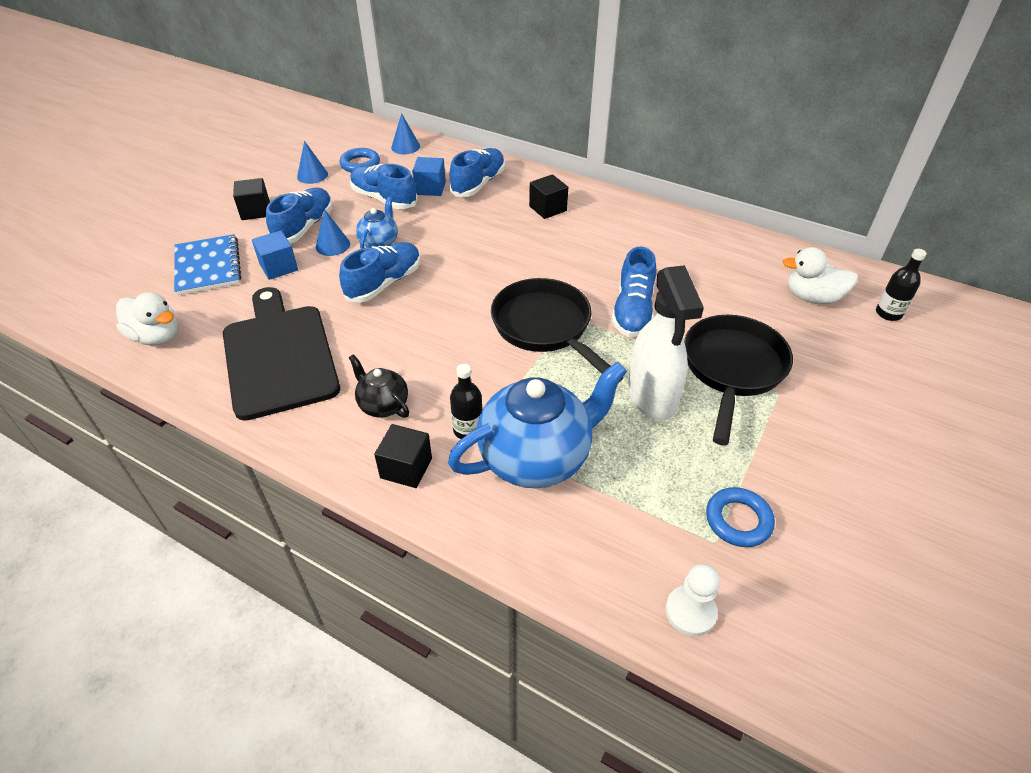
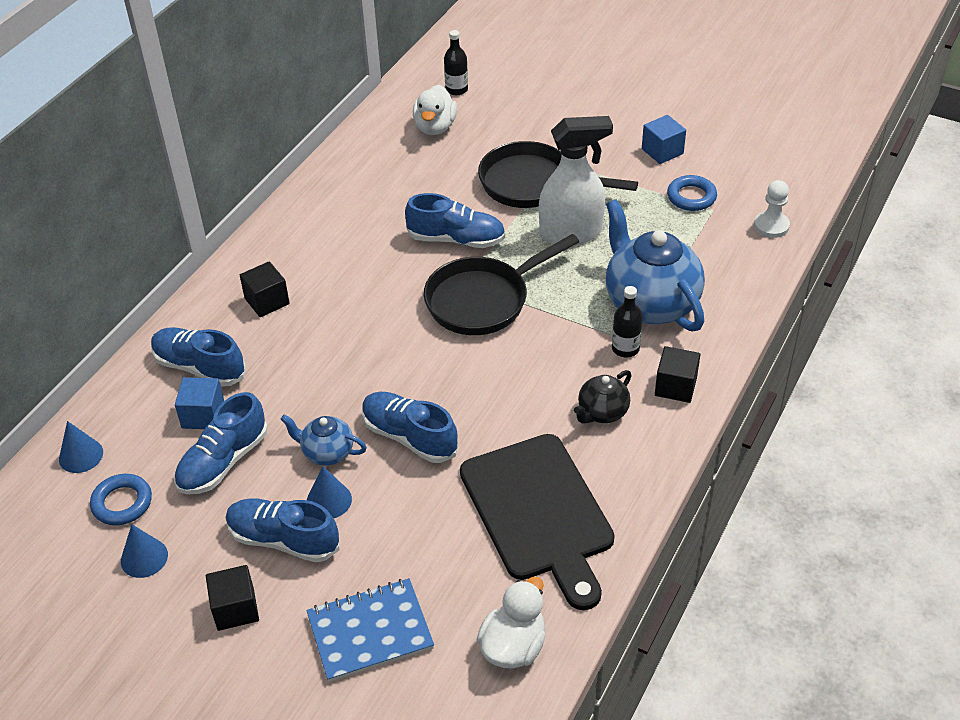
camera: 90 degrees left, 0 degrees up
black cutting board [223,287,340,421] -> black cutting board turned 90 degrees counterclockwise [460,434,615,610]
blue cube [252,230,298,280] -> blue cube moved to [642,115,686,164]

